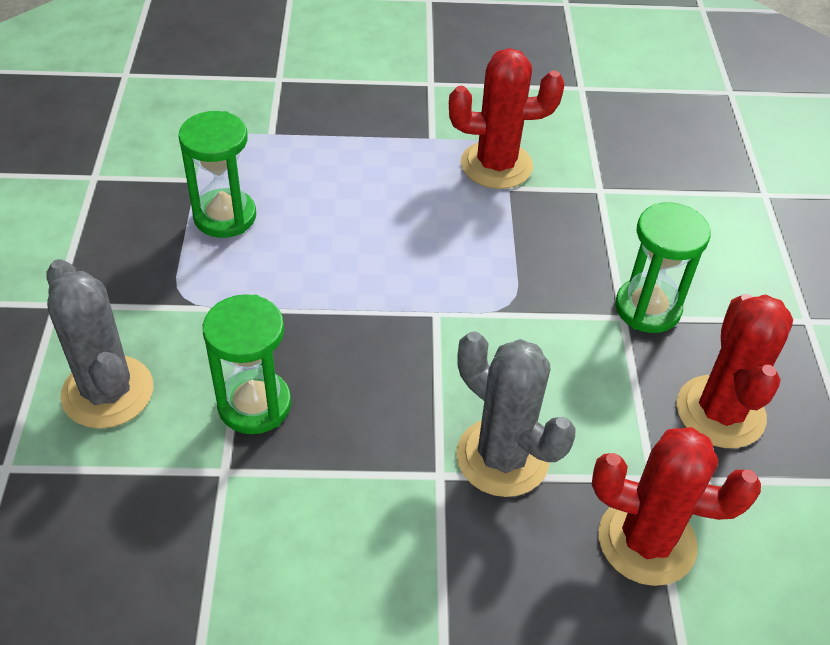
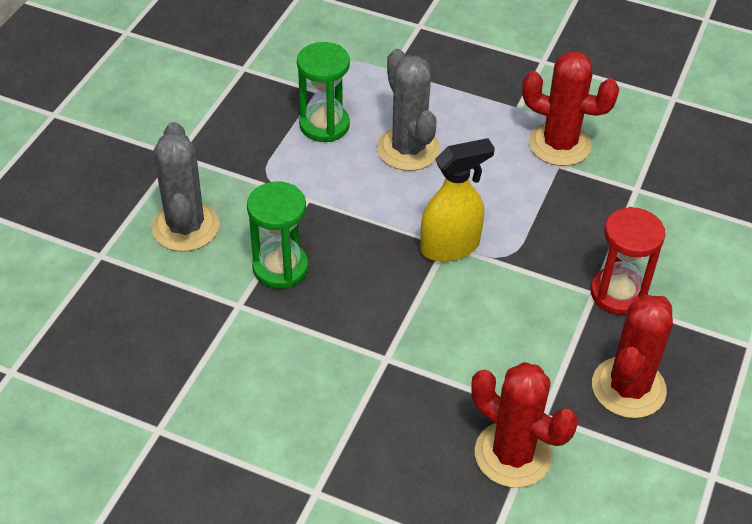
camera: 25 degrees right, 0 degrees up
grey cactus [456,331,576,497] -> grey cactus moved to [377,49,440,171]
green hourglass [615,202,711,333] -> red hourglass [590,207,665,315]
none -> yellow spray bottle [420,138,495,262]

